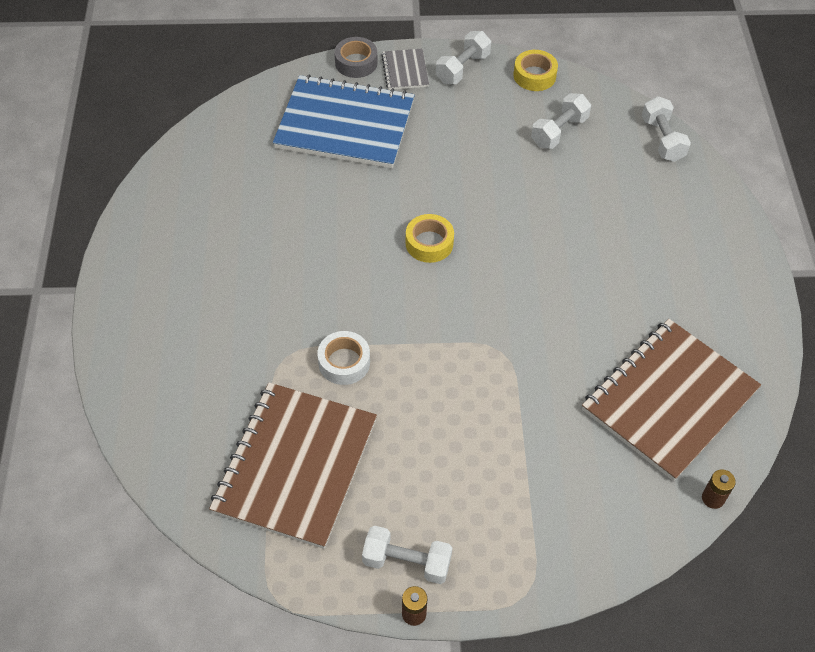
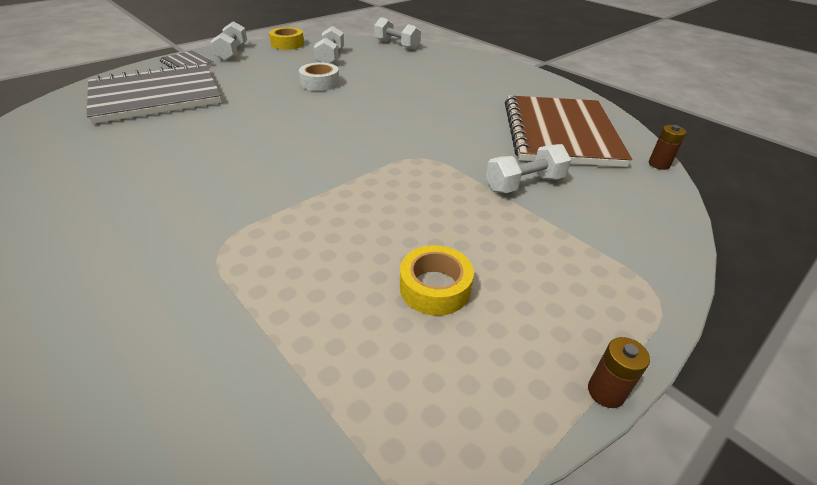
camera: 40 degrees left, 15 degrees down
brown notebook [209,382,377,549] -> none
blue notebook [273,74,415,168] -> grey notebook [87,62,222,124]
white tape [317,331,370,385] -> white tape moved to [299,62,340,91]
grey tape [334,37,378,78] -> none
white dumbbell [362,526,452,584] -> white dumbbell moved to [486,144,571,193]
yellow tape [406,214,454,263] -> yellow tape moved to [400,245,474,316]

